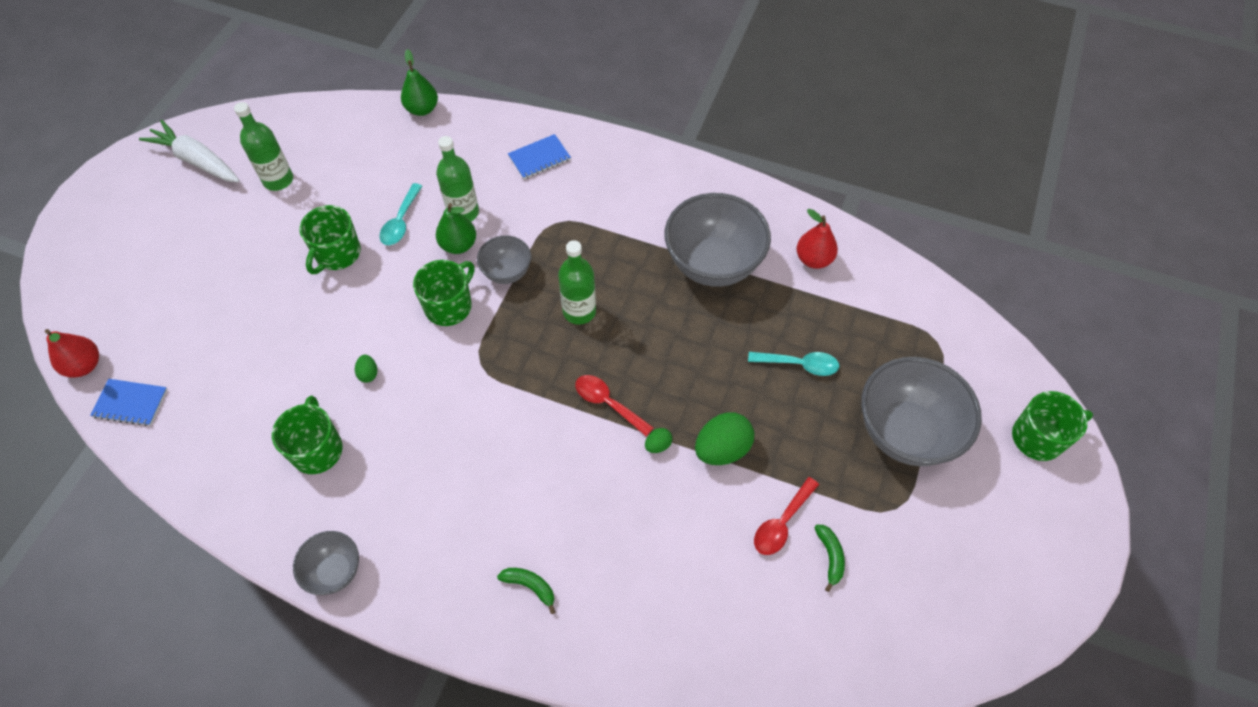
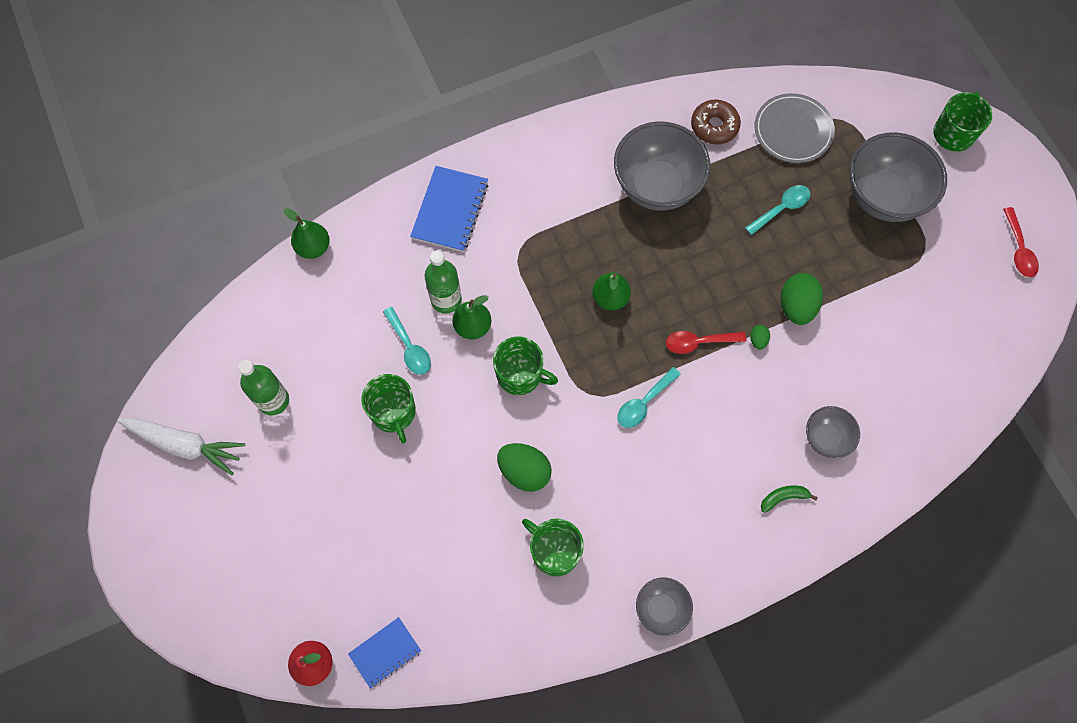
camera: 45 degrees left, 10 degrees up
white carrot [139,120,240,182] -> white carrot turned 150 degrees counterclockwise [117,418,245,475]
green egg [355,355,377,383] -> green egg [497,443,552,492], size x2.10
green mug [413,260,474,326] -> green mug turned 120 degrees clockwise [493,336,558,395]
grey bowl [477,236,531,284] -> grey bowl moved to [806,406,860,458]
blue notebook [508,134,571,179] -> blue notebook [410,166,489,252], size x1.58
green bottle [558,240,596,325] -> green pear [592,272,631,311]
red spoon [754,477,819,555] -> red spoon moved to [1003,207,1039,277]
red pear [797,209,838,269] -> brown donut [691,100,741,144]
green banana [814,525,845,592] -> none
none -> turquoise spoon [617,367,681,428]
none -> grey plate [755,93,835,163]

